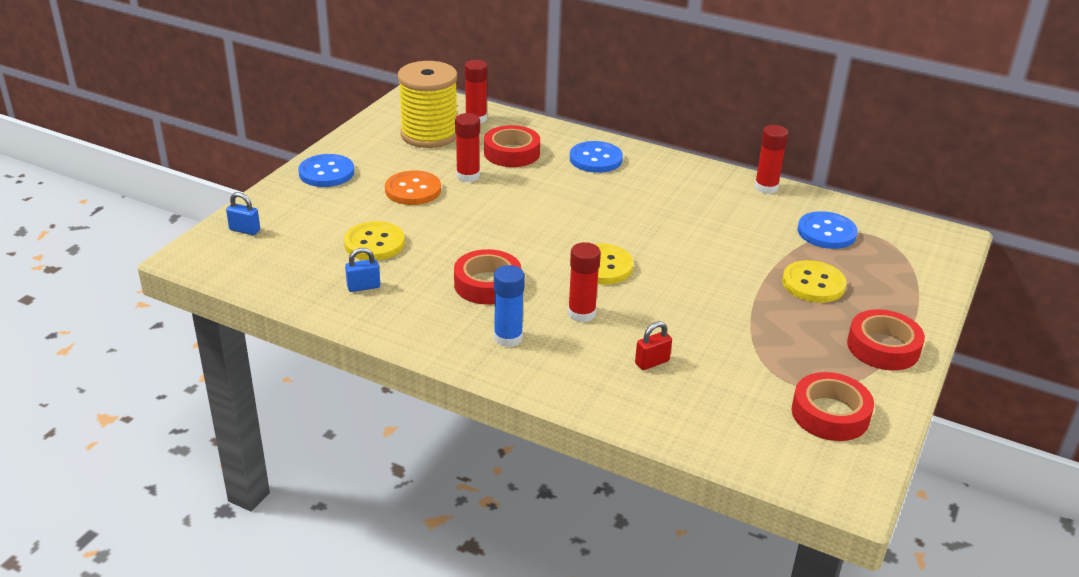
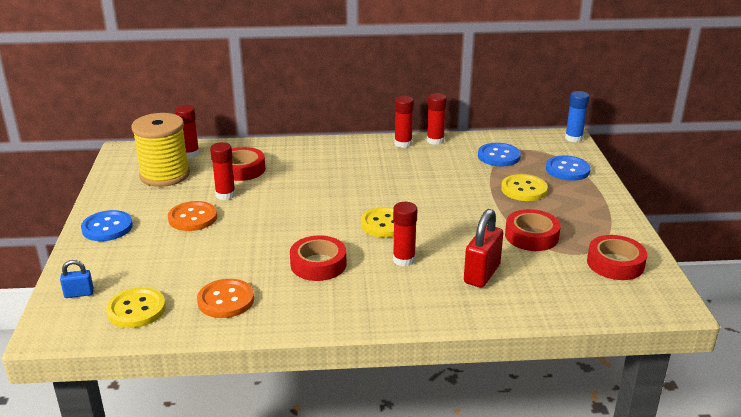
camera: 30 degrees left, 5 degrees down
yellow button [344,221,405,260] -> yellow button moved to [106,287,166,328]
blue padlock [345,248,380,292] -> orange button [197,279,254,318]
blue glue stick [494,265,525,347] -> blue glue stick moved to [565,91,589,142]
blue button [570,141,623,173] -> blue button moved to [546,155,591,181]
red padlock [635,321,672,370] -> red padlock [464,209,503,288], size x1.86
red tape [847,309,925,370] -> red tape moved to [505,209,561,251]
none -> red glue stick [394,96,414,148]

